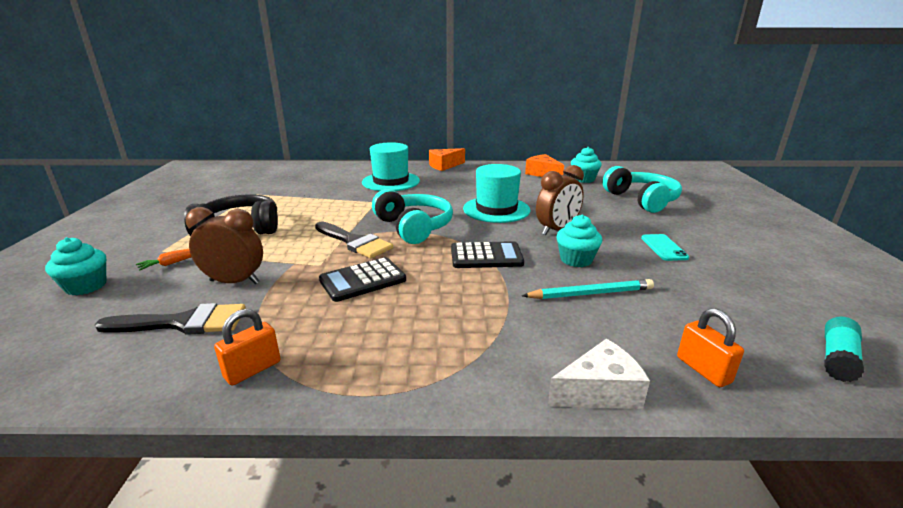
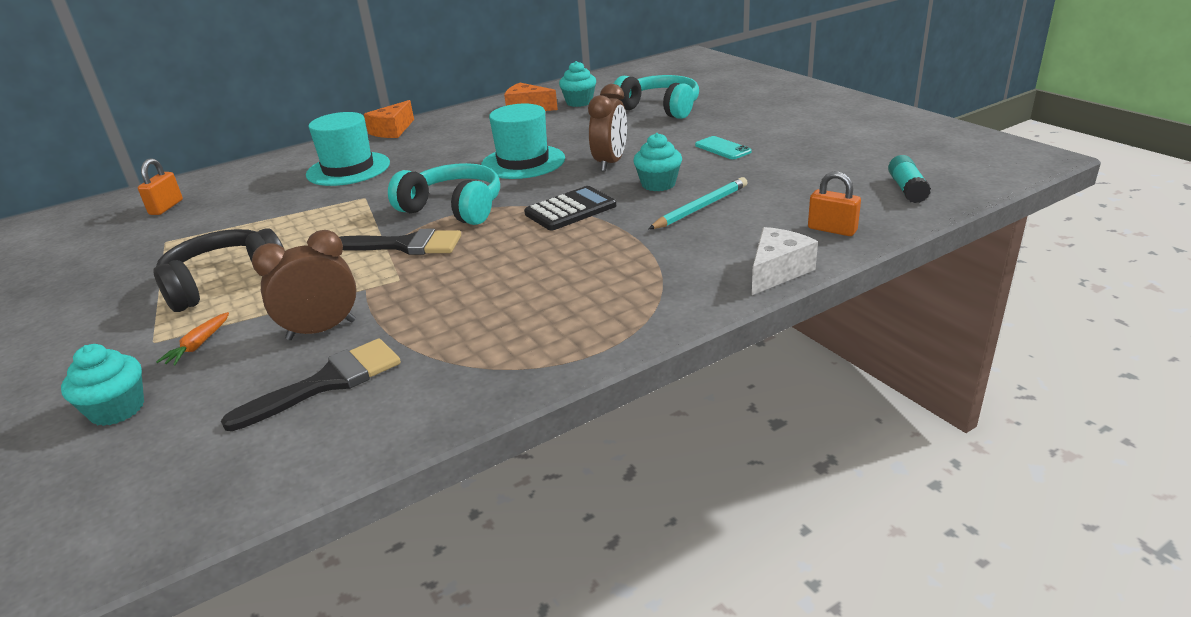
camera: 30 degrees left, 5 degrees up
orange padlock [214,309,281,386] -> orange padlock moved to [138,158,183,215]
black calculator [319,257,406,302] -> none

